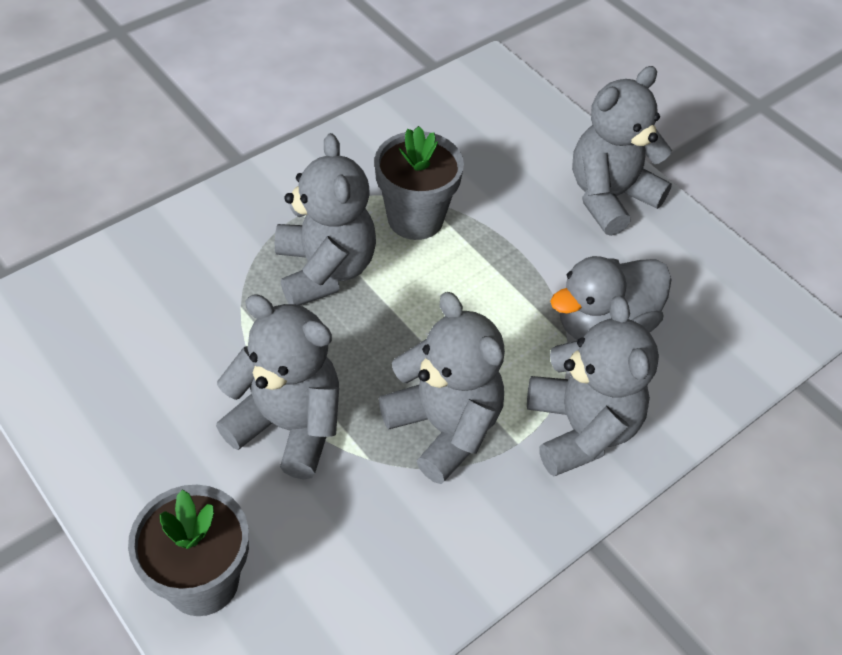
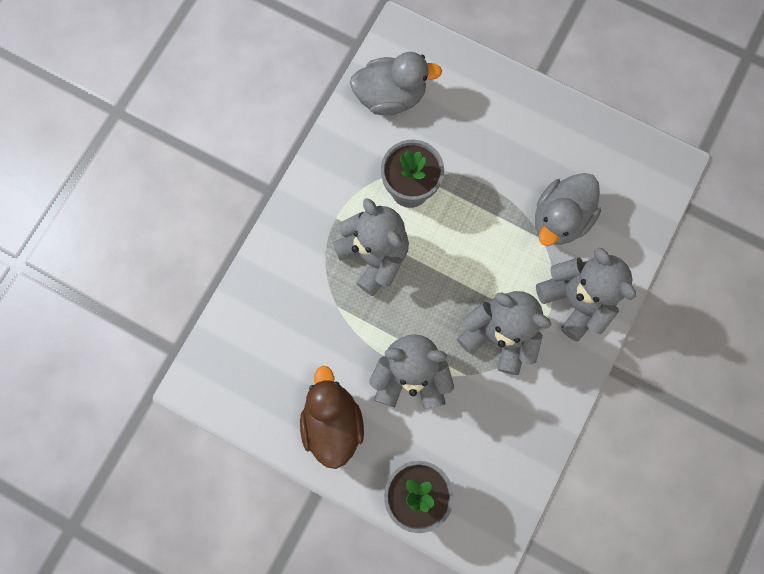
camera: 20 degrees left, 25 degrees up
grey teddy bear [572,66,672,236] -> none
none -> brown duck [300,366,364,469]
none -> grey duck [350,52,442,115]

